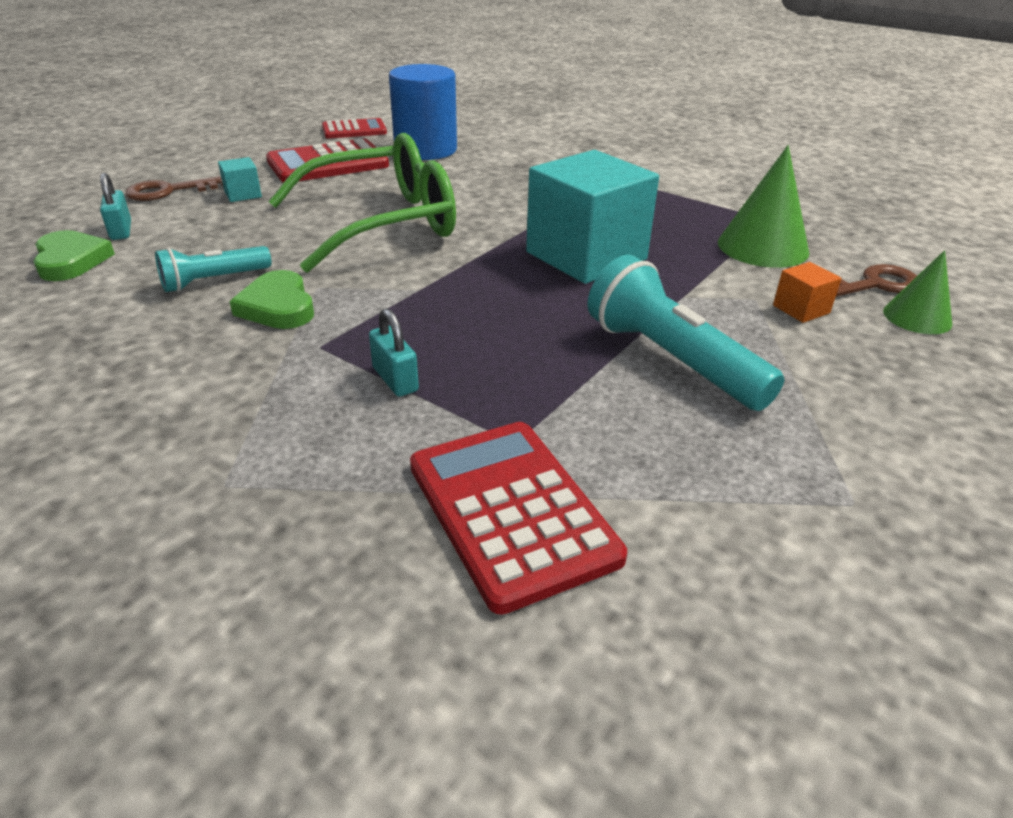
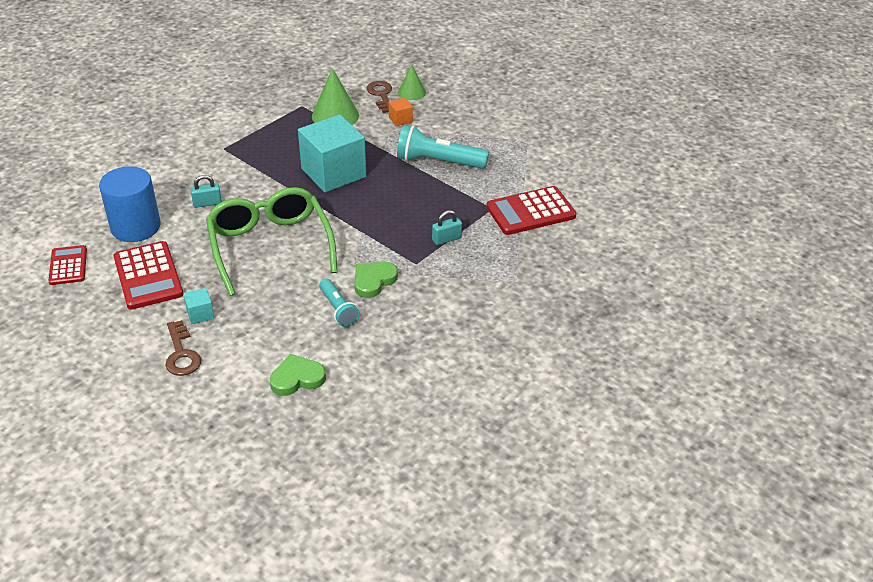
camera: 85 degrees left, 5 degrees up
turquoise padlock [100,173,131,240] -> turquoise padlock moved to [190,175,222,208]
green heart [229,270,314,329] -> green heart turned 150 degrees clockwise [354,262,398,298]
turquoise flashlight [587,255,784,411] -> turquoise flashlight turned 45 degrees clockwise [397,125,489,169]

